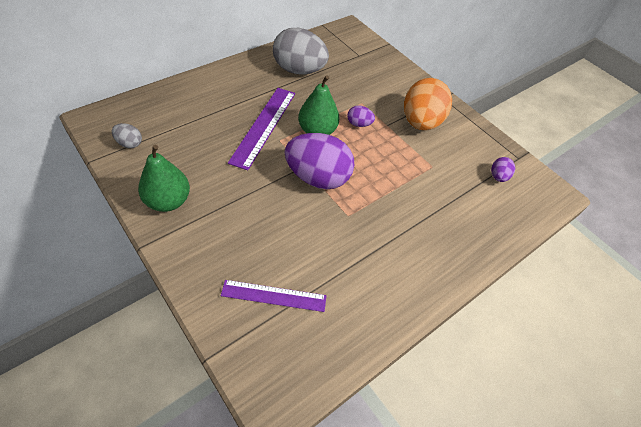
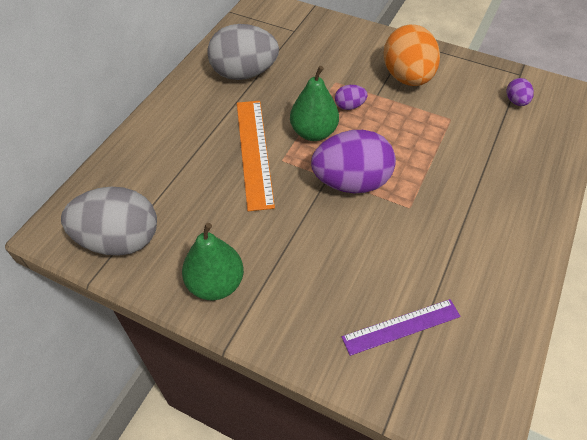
camera: 20 degrees left, 0 degrees up
grey egg [112,123,142,148] -> grey egg [61,187,157,256], size x2.24
purple ruler [228,88,295,170] -> orange ruler [237,101,275,211]

